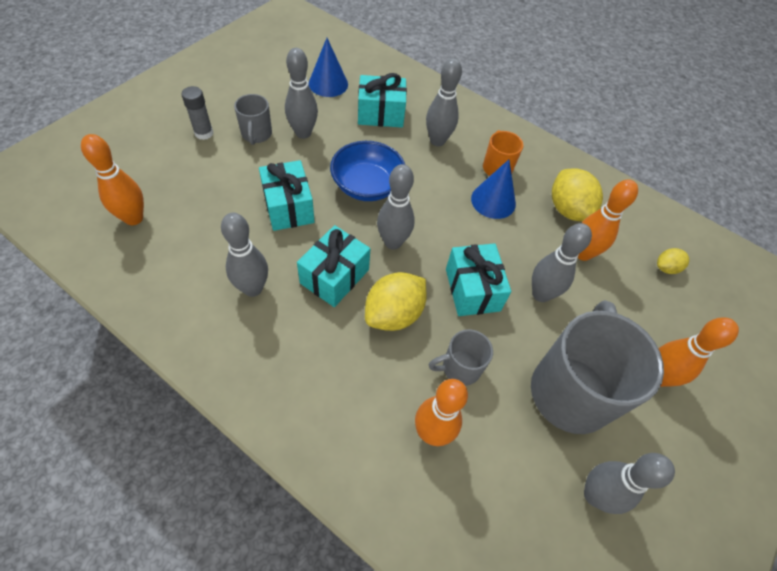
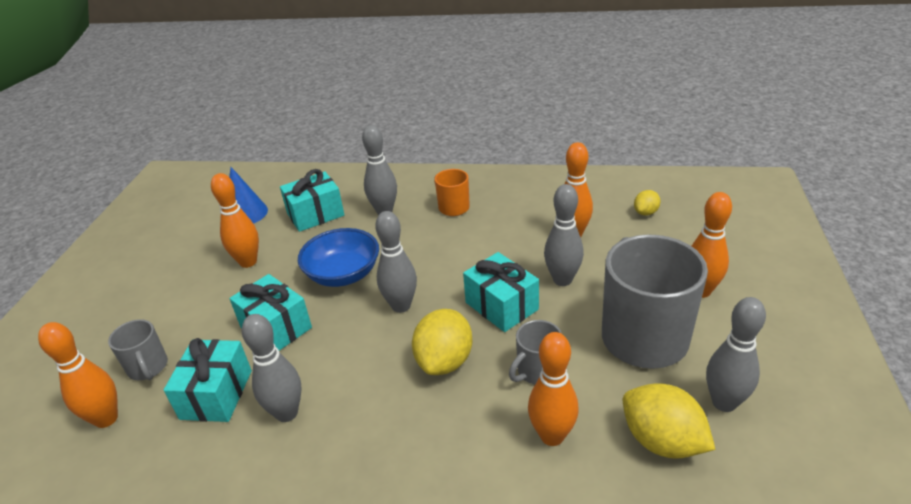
camera: 20 degrees left, 20 degrees down
grey glue stick [181,86,213,140] -> none
grey mug [234,94,272,145] -> grey mug moved to [108,319,168,380]
grey bowling pin [285,48,318,139] -> orange bowling pin [211,173,259,268]
turquoise gift [297,225,370,307] -> turquoise gift moved to [164,338,252,422]
blue cone [471,160,516,219] -> none
yellow lemon [552,168,603,221] -> yellow lemon moved to [623,383,716,459]

